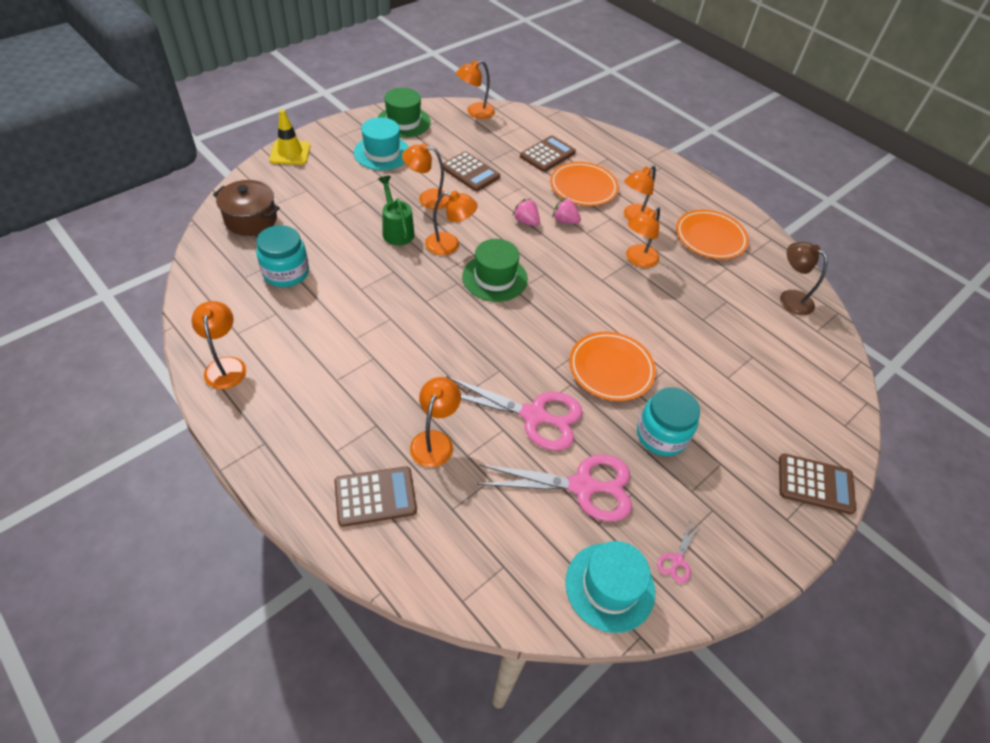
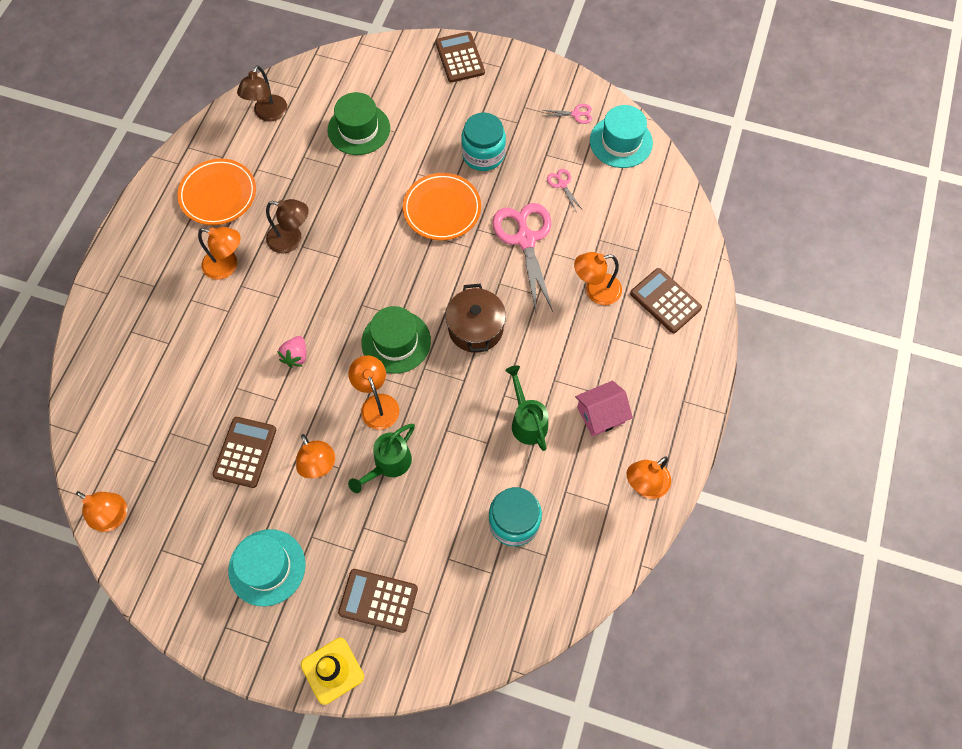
camera: 115 degrees left, 15 degrees up
brown pot [213,180,280,236] -> brown pot moved to [446,284,506,353]
green hat [377,88,431,138] -> green hat moved to [328,92,390,155]
pink scissors [477,454,632,521] -> pink scissors [547,169,582,211], size x0.43
brown calculator [520,135,576,172] -> brown calculator moved to [338,569,418,633]
orange plate [550,162,619,206] -> none
pink strawberry [553,198,581,224] -> none
orange lamp [626,207,660,268] -> brown lamp [266,199,308,253]
none -> green watering can [505,365,548,451]
none -> pink house [575,381,633,437]

